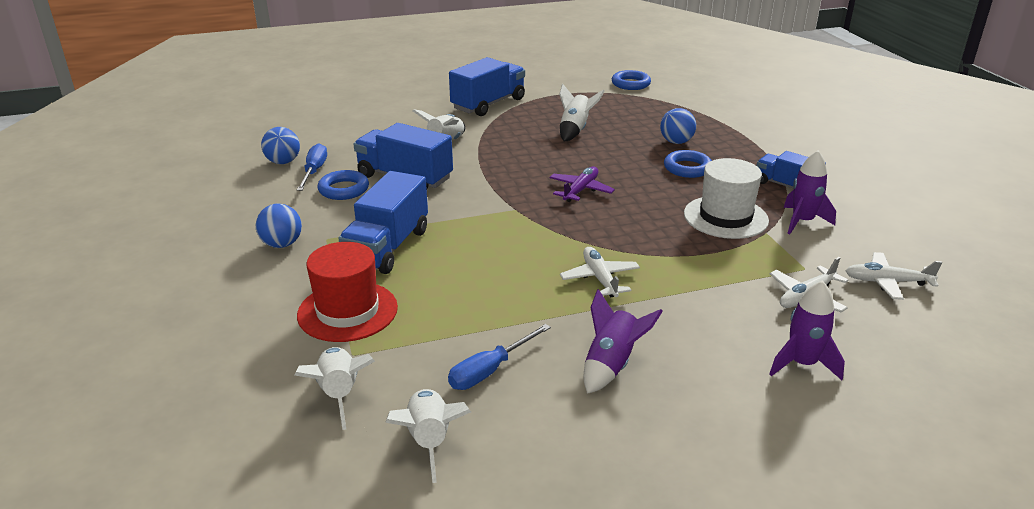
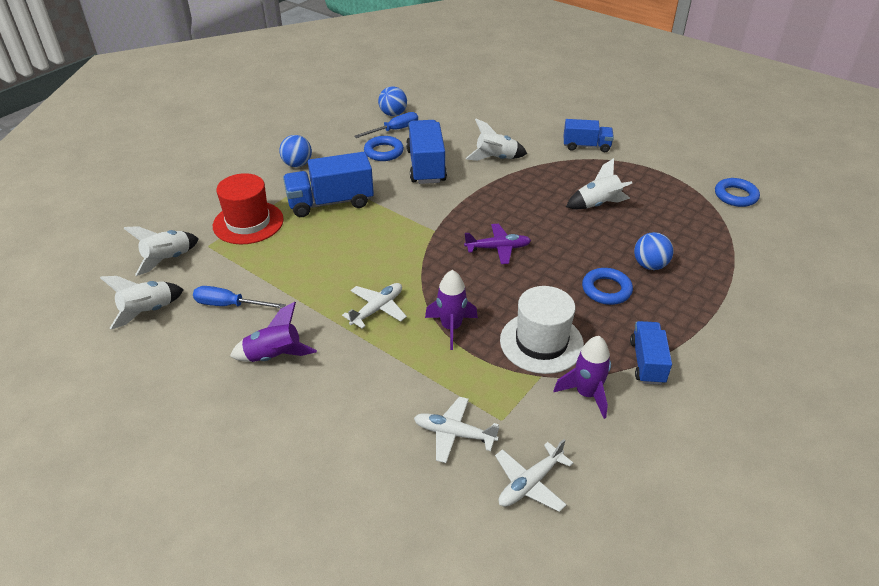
camera: 55 degrees right, 10 degrees up
blue truck [449,57,525,116] -> blue truck [564,119,614,153], size x0.63
purple rocket [769,280,845,380] -> purple rocket moved to [425,270,478,350]
white plane [846,252,942,300] -> white plane turned 105 degrees counterclockwise [495,439,573,512]

